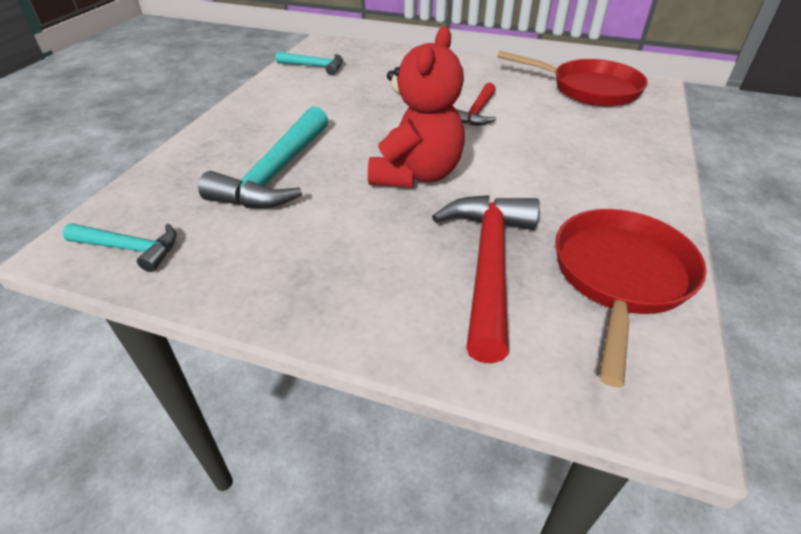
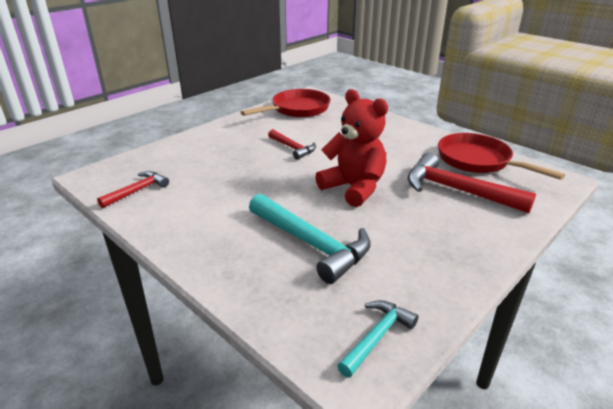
camera: 65 degrees left, 10 degrees down
turquoise hammer [276,52,343,75] -> red hammer [97,171,169,208]

